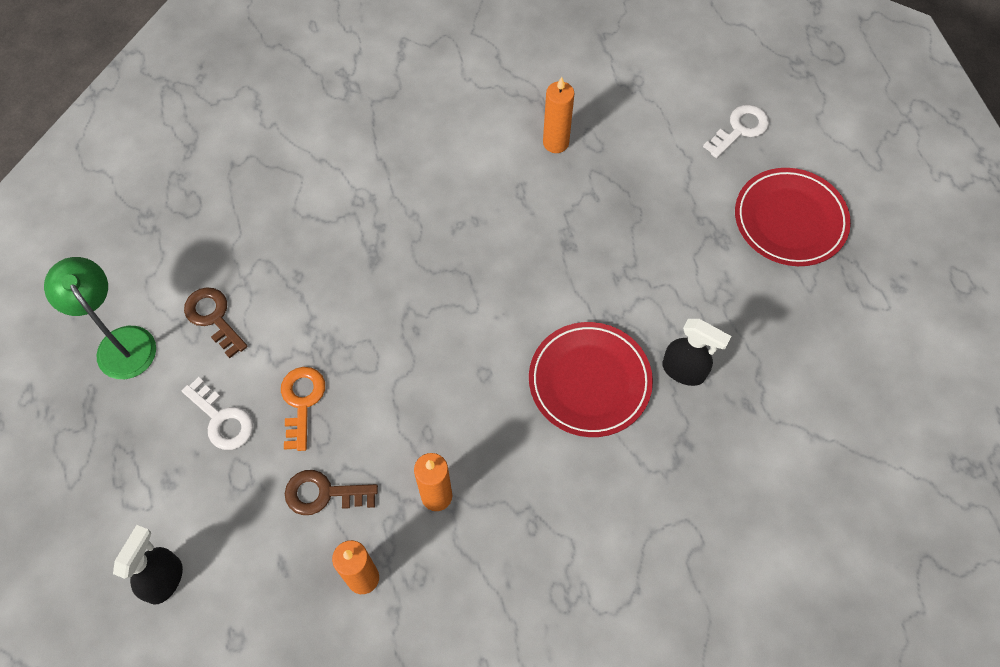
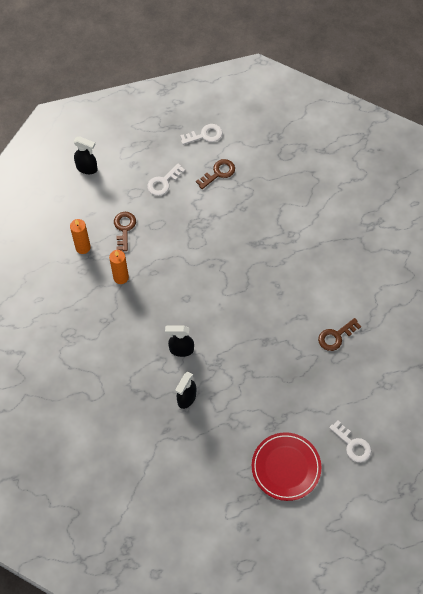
camera: 90 degrees right, 0 degrees up
green lamp [44,257,156,379] -> white key [180,124,223,145]
orange key [281,367,325,451] -> none
red plate [529,322,653,437] -> black spray bottle [165,325,194,357]
orange candle [543,77,575,153] -> brown key [318,318,361,351]

